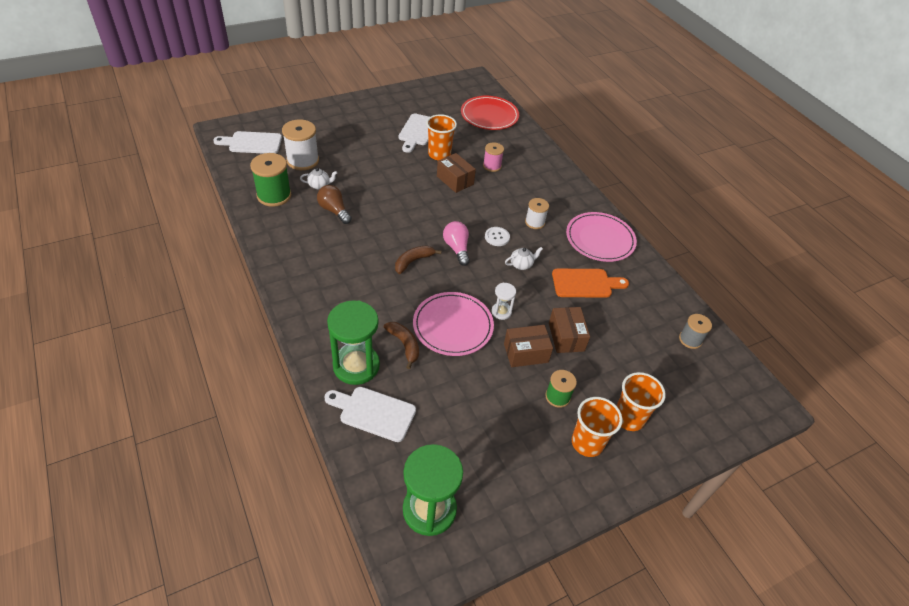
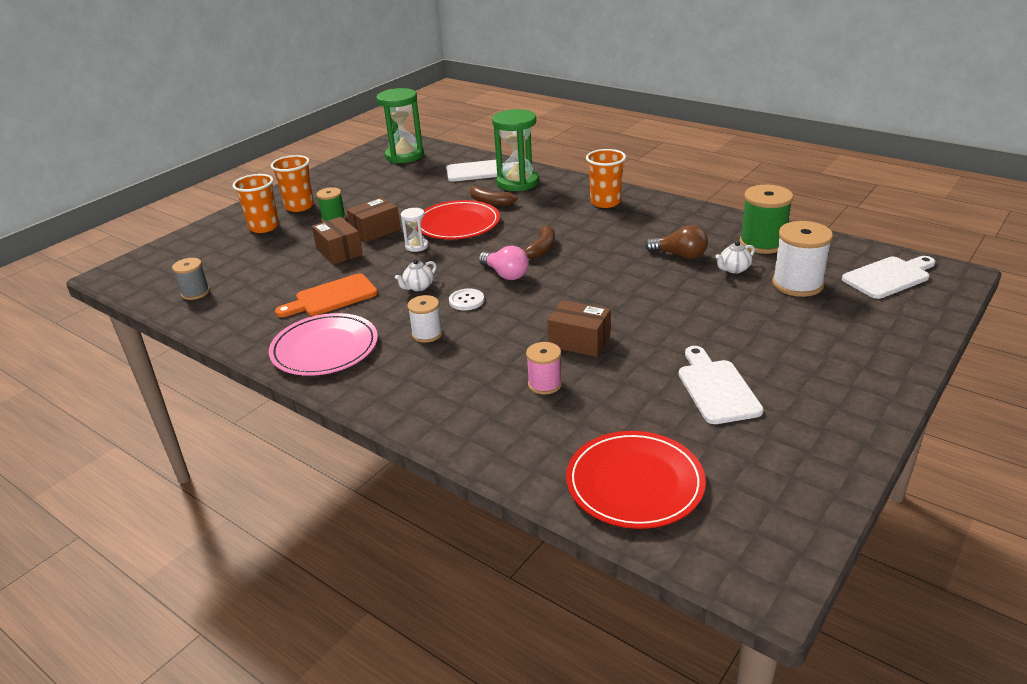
camera: 160 degrees right, 15 degrees down
pink plate [413,292,494,356] -> red plate [417,200,500,239]
orange cup [426,114,457,160] -> orange cup moved to [586,149,626,208]

